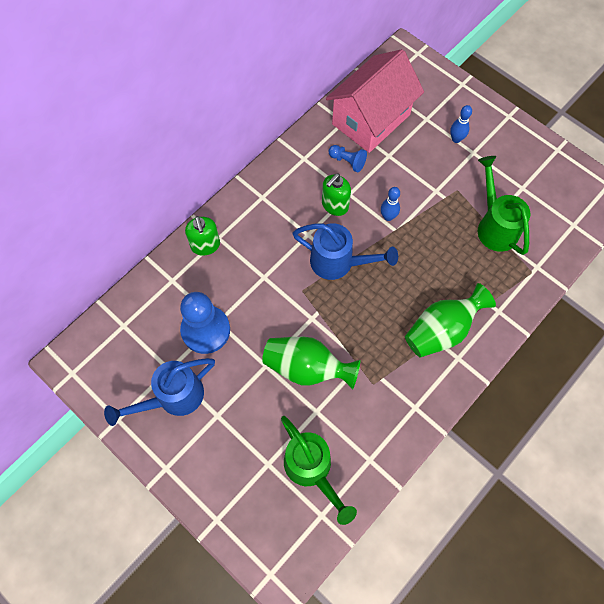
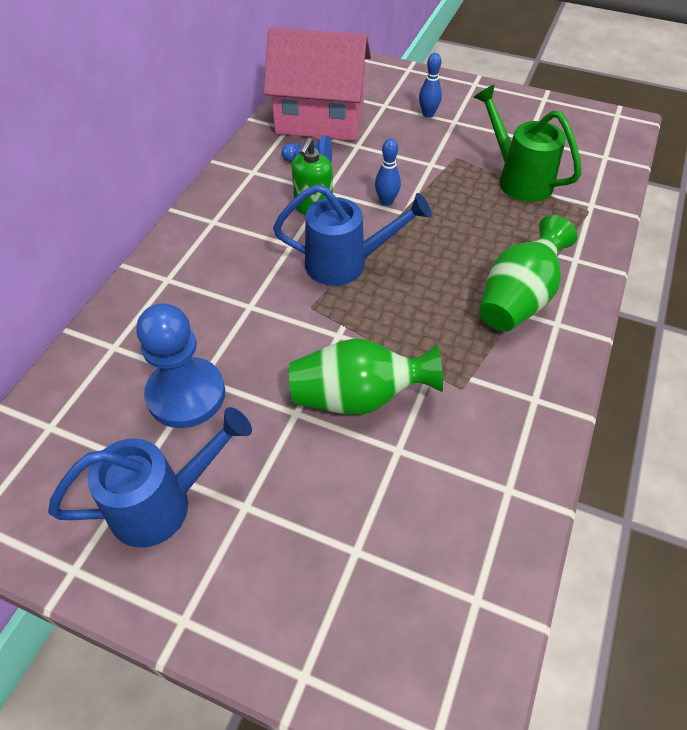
camera: 20 degrees left, 15 degrees down
blue watering can [104,358,215,426] -> blue watering can turned 150 degrees counterclockwise [48,407,252,548]
green soap dispenser [185,216,220,256] -> none
green watering can [281,416,357,525] -> none
pink house [326,49,424,153] -> pink house turned 75 degrees clockwise [263,27,371,141]

